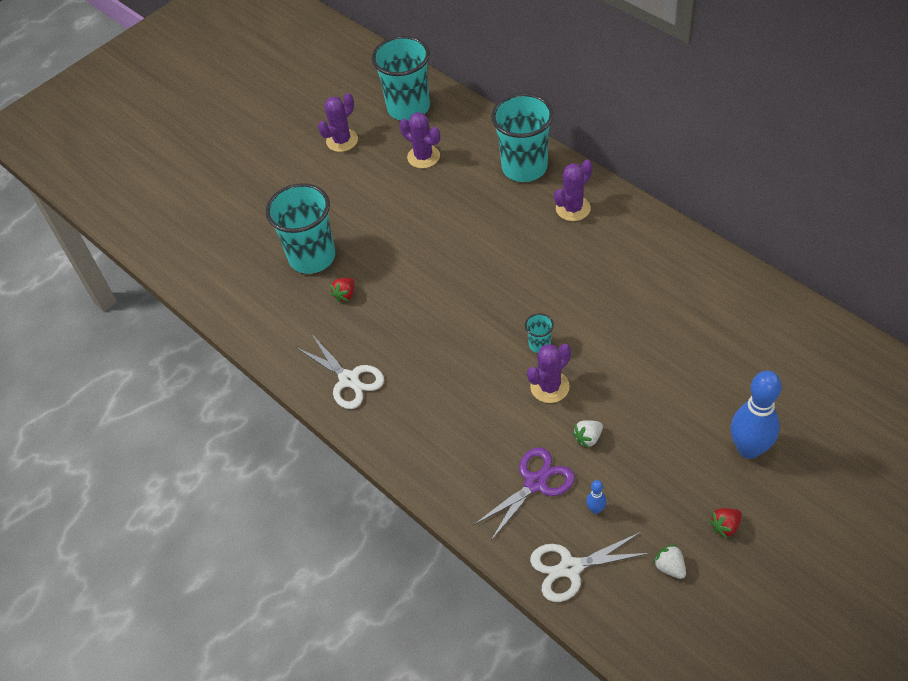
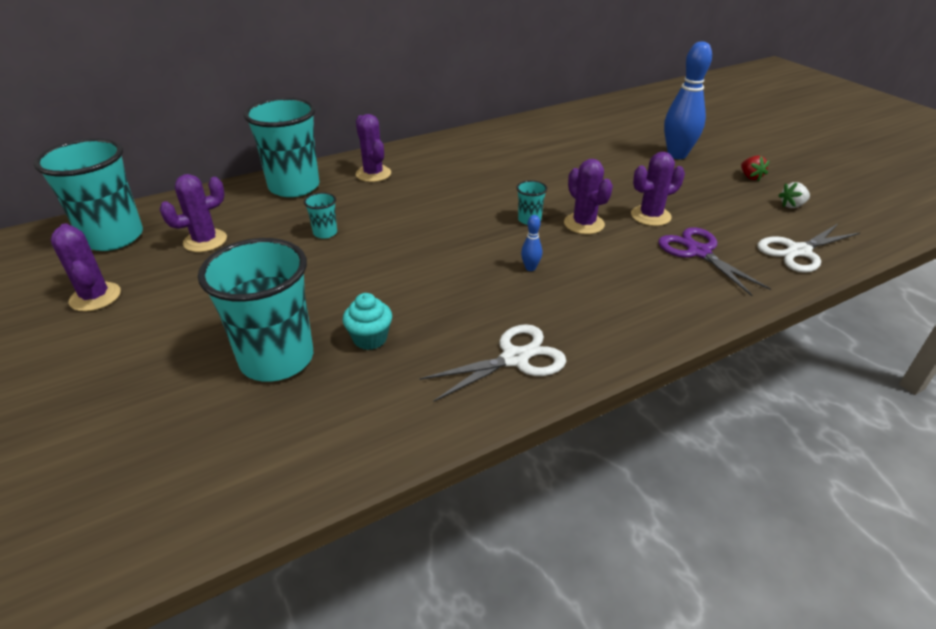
camera: 80 degrees left, 15 degrees down
red strawberry [330,278,355,303] -> turquoise cupcake [343,293,392,350]
white scissors [530,532,650,602] -> white scissors turned 60 degrees clockwise [757,224,861,273]
white strawberry [572,420,603,448] -> purple cactus [631,152,685,226]
blue bowling pin [586,480,606,514] -> blue bowling pin moved to [521,215,542,271]
none -> turquoise cup [304,192,337,239]

